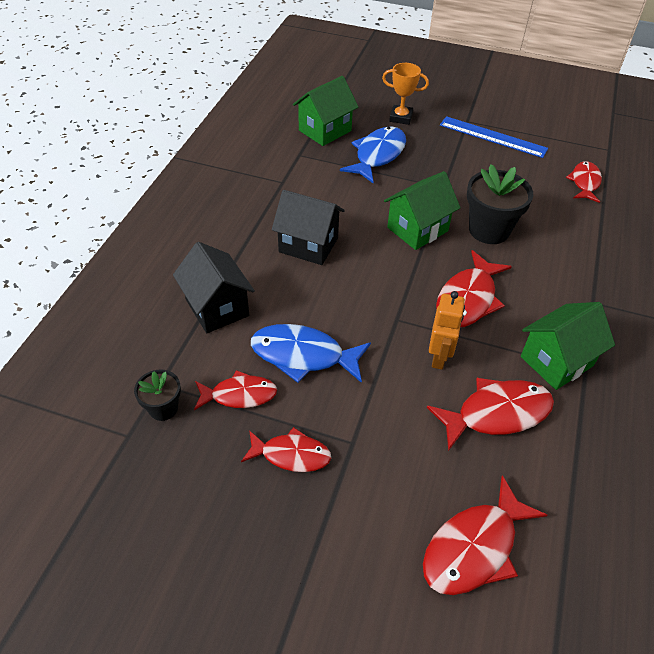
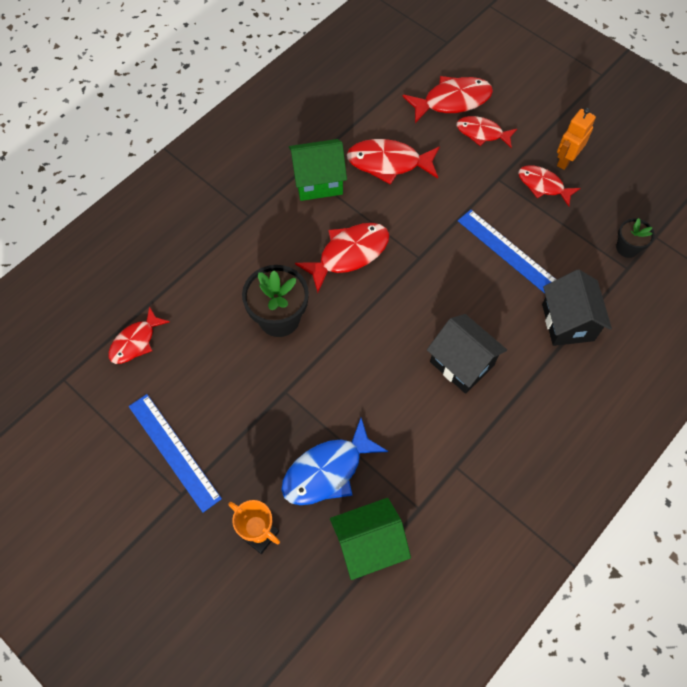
camera: 155 degrees left, 15 degrees up
red fish [194,370,277,410] -> red fish moved to [457,116,517,148]
blue fish [251,324,371,383] -> blue ruler [458,209,557,293]
green house [384,171,460,250] -> none
orange robot [429,291,465,370] -> orange robot moved to [557,108,596,170]

